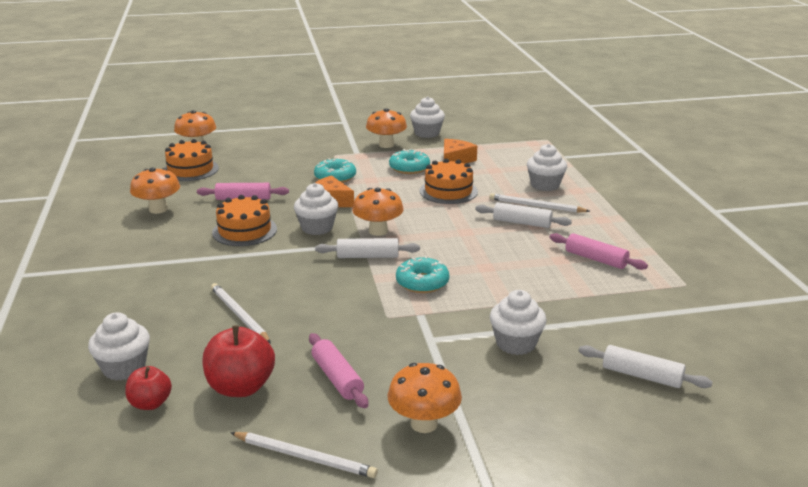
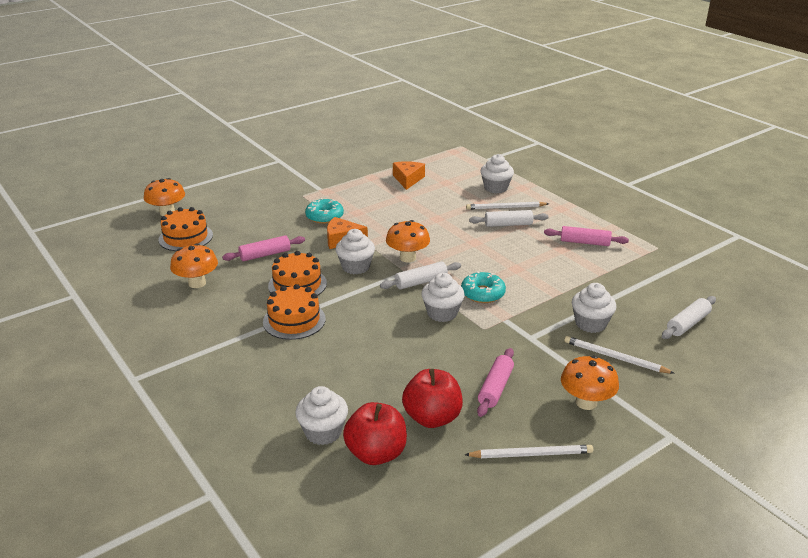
camera: 25 degrees left, 5 degrees up
red apple [125,366,172,410] -> red apple [343,402,407,465], size x1.64
white pencil [211,283,271,344] -> white pencil moved to [564,336,675,374]
pink rolling pin [309,333,368,408] -> pink rolling pin turned 75 degrees clockwise [477,348,514,417]
orange mushroom [366,108,407,148] -> none
turquoise donut [389,149,430,174] -> none
white cupcake [410,97,445,138] -> white cupcake moved to [421,273,465,322]
orange cake [420,159,478,204] -> orange cake moved to [263,284,326,340]
white rolling pin [579,345,713,388] -> white rolling pin turned 45 degrees counterclockwise [662,296,716,339]

